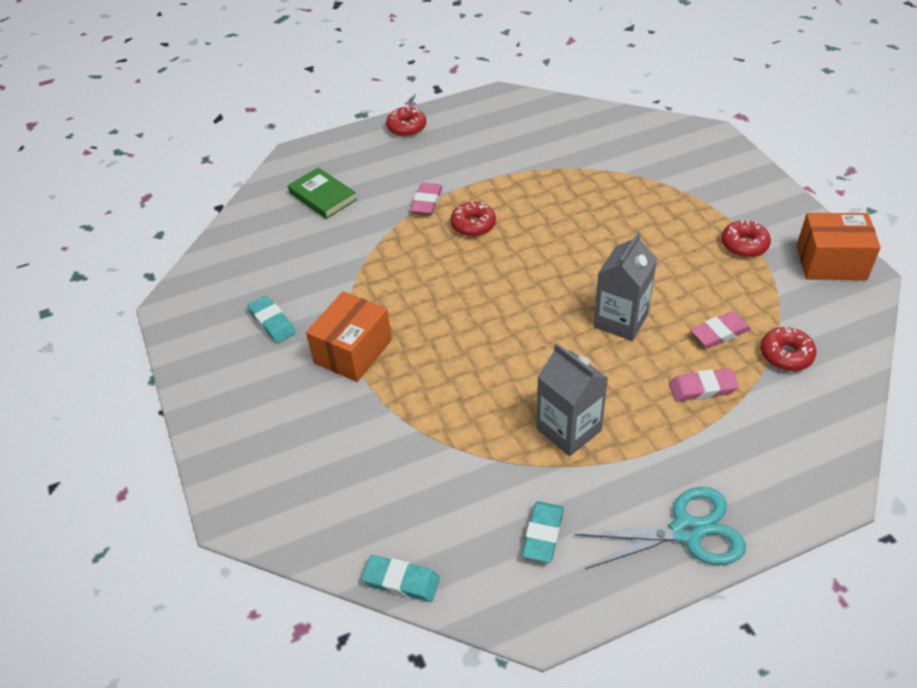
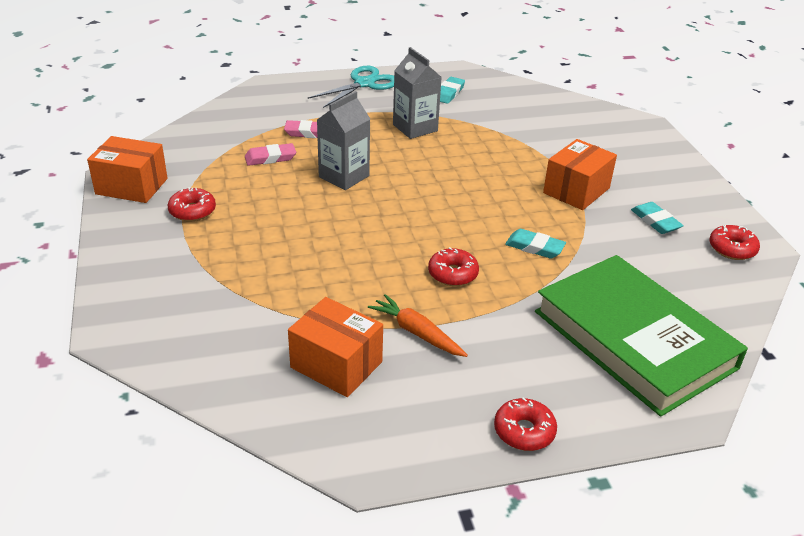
camera: 175 degrees left, 10 degrees down
green book [288,167,357,219] -> green book [535,255,748,417], size x2.26
turquoise eraser [362,555,440,602] -> turquoise eraser moved to [505,229,566,259]
pink eraser [410,183,442,215] -> none
turquoise scissors [575,487,746,569] -> turquoise scissors turned 135 degrees clockwise [307,66,394,108]
red donut [760,327,816,371] -> red donut moved to [709,225,760,260]
none -> orange box [288,297,383,397]
none -> orange carrot [368,294,468,357]

